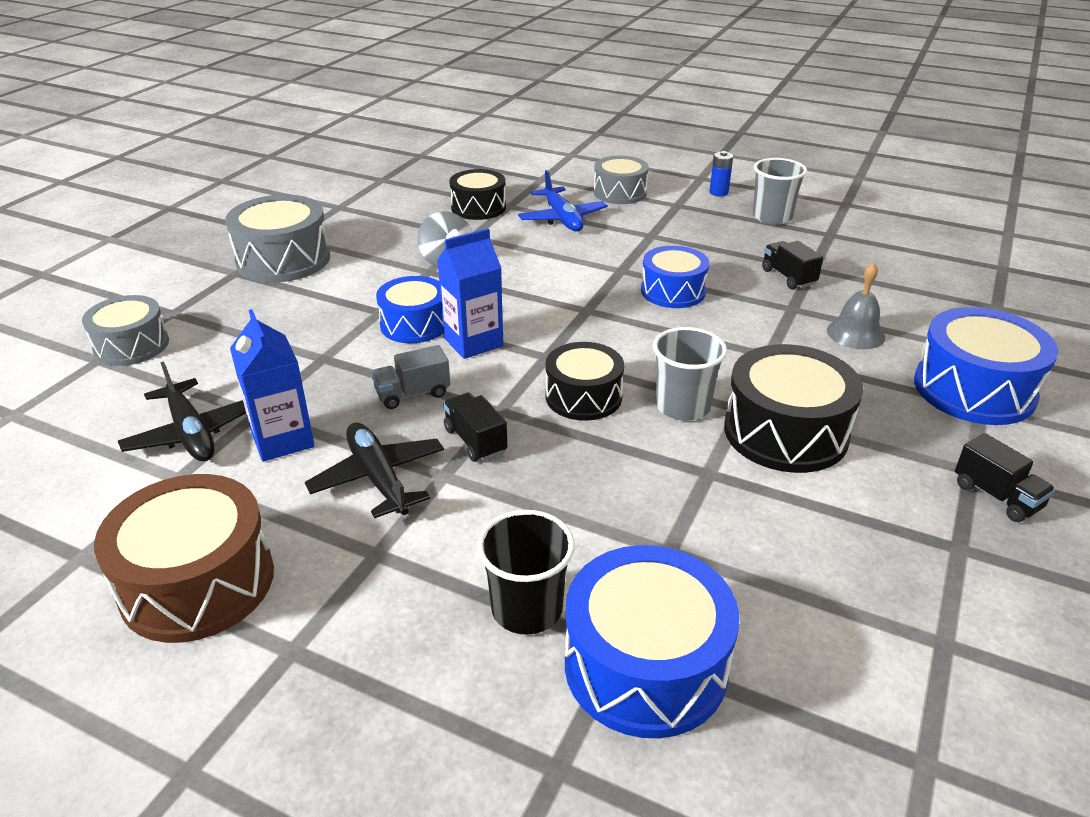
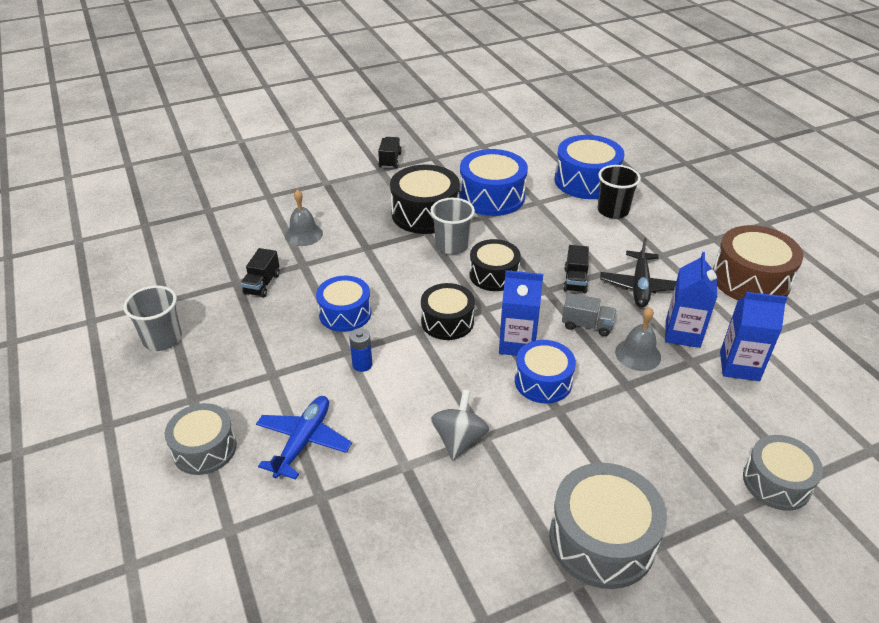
camera: 140 degrees left, 5 degrees up
black plane [118,361,246,461] -> blue carton [720,292,787,381]
black drum [449,169,506,220] -> black drum moved to [421,283,475,340]
blue battery [709,151,733,197] -> blue battery moved to [349,328,372,372]
blue drum [914,307,1058,425] -> blue drum moved to [459,149,528,216]
none -> grey bell [615,307,661,371]

